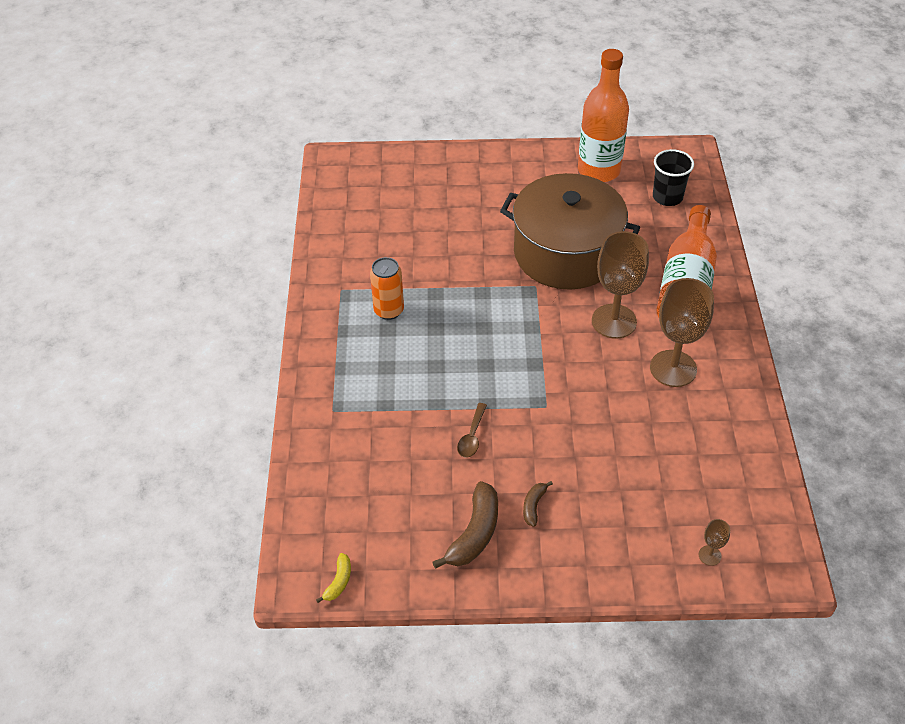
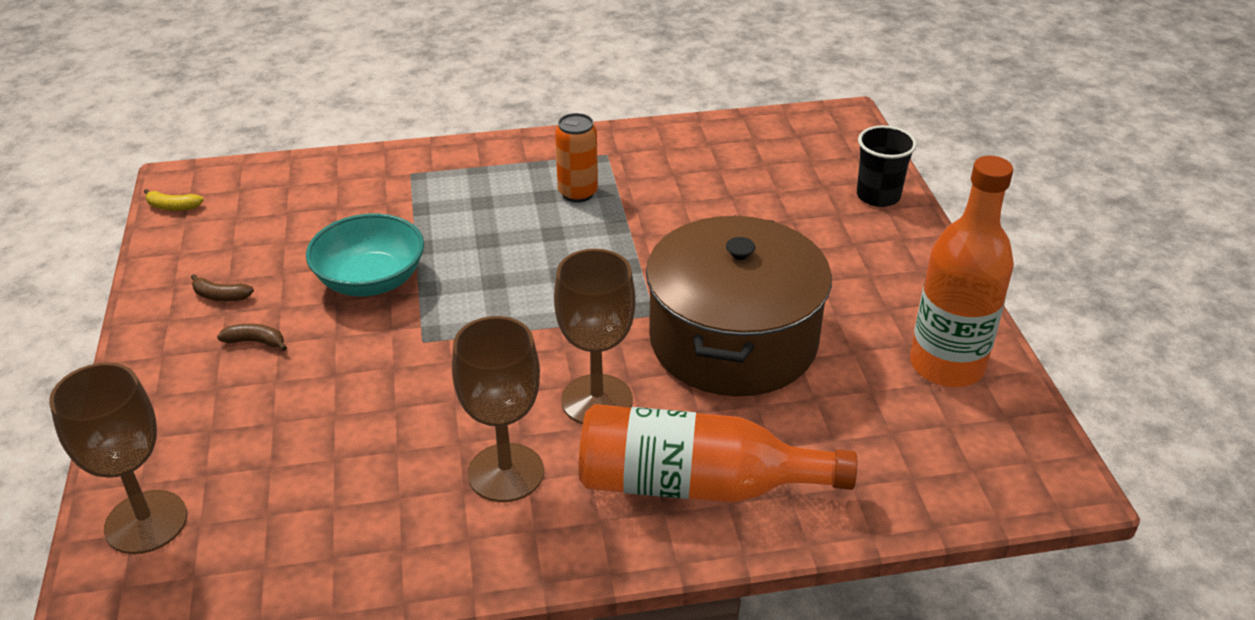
camera: 80 degrees right, 10 degrees down
brown banana [432,481,498,569] -> brown banana [191,274,254,301], size x0.52
brown spoon [457,403,487,458] -> turquoise bowl [306,213,424,296]
black cup [653,149,694,206] -> black cup moved to [857,125,917,207]
brown goblet [699,519,730,566] -> brown goblet [49,362,187,554], size x2.35

